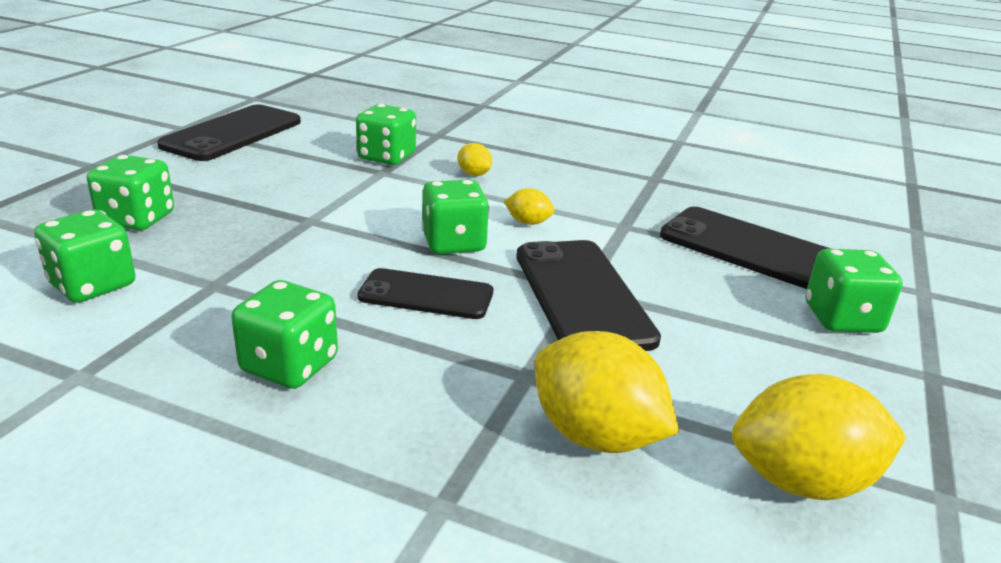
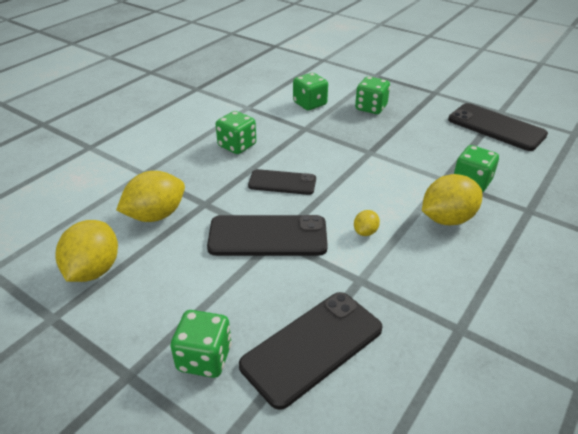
camera: 105 degrees right, 10 degrees up
black phone [357,268,493,319] -> black phone turned 75 degrees clockwise [248,169,316,195]
green dice [422,180,489,254] -> none
yellow lemon [458,143,492,176] -> yellow lemon [422,174,482,225], size x2.06

